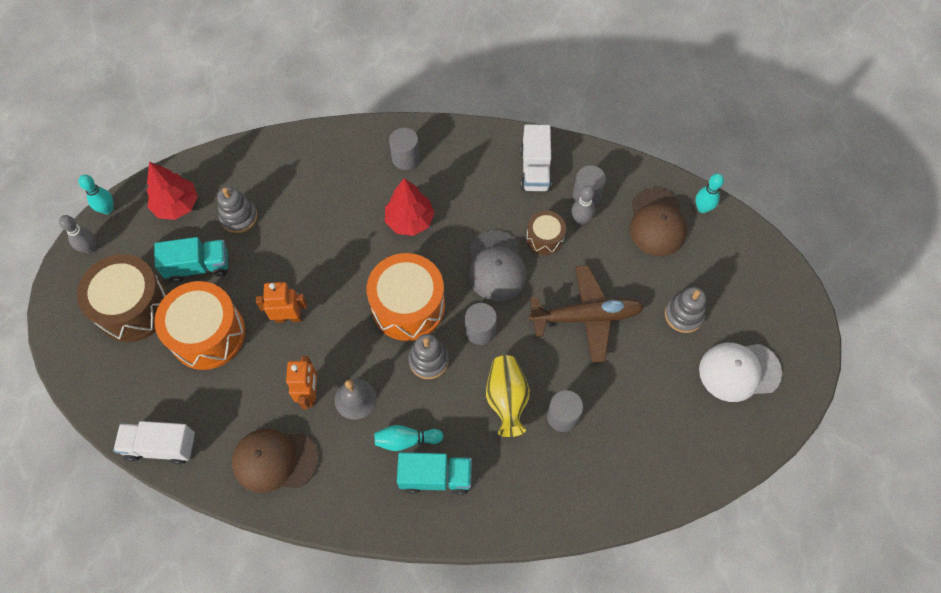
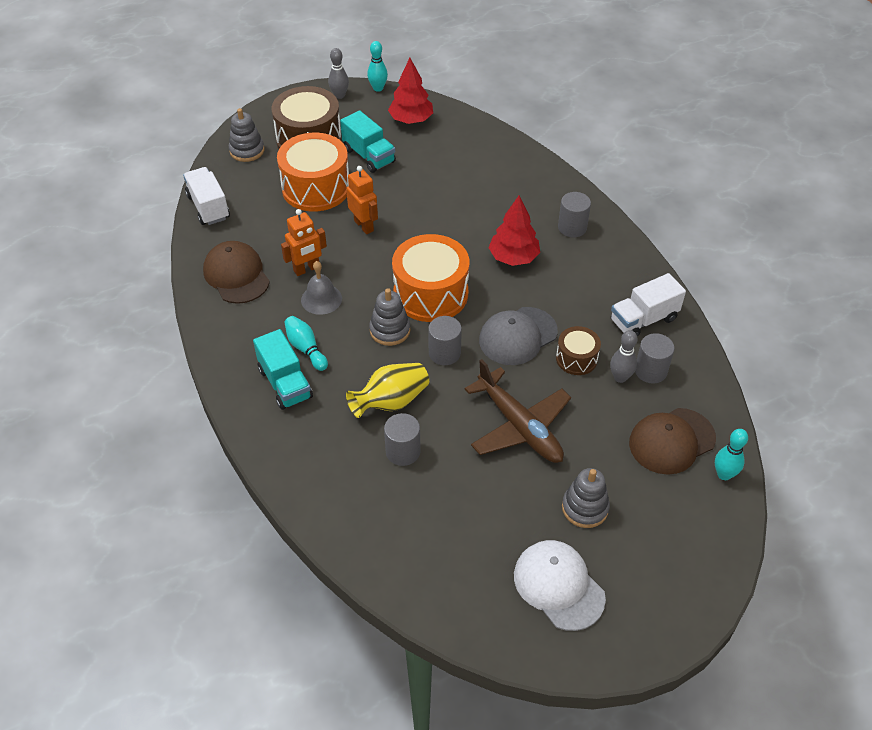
camera: 60 degrees right, 15 degrees down
grey stacking toy [217,187,257,233] -> grey stacking toy moved to [229,108,264,162]

